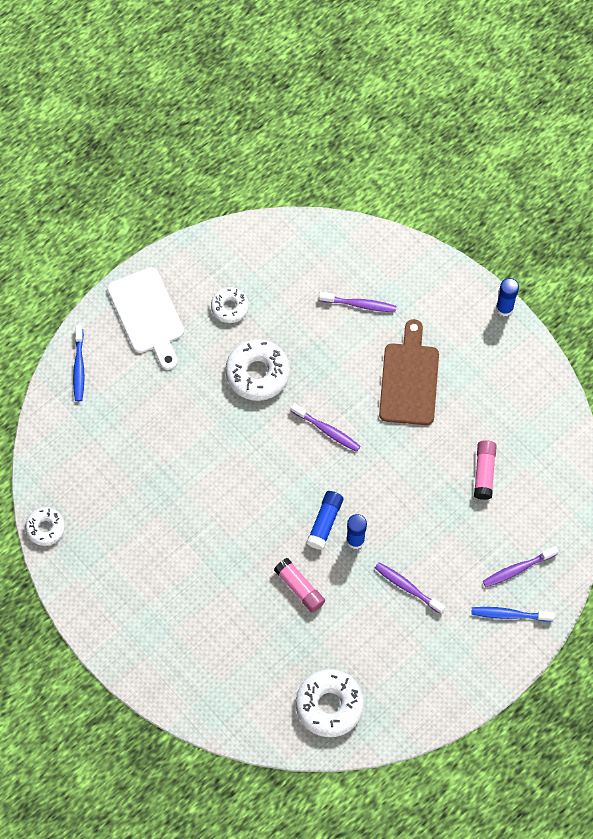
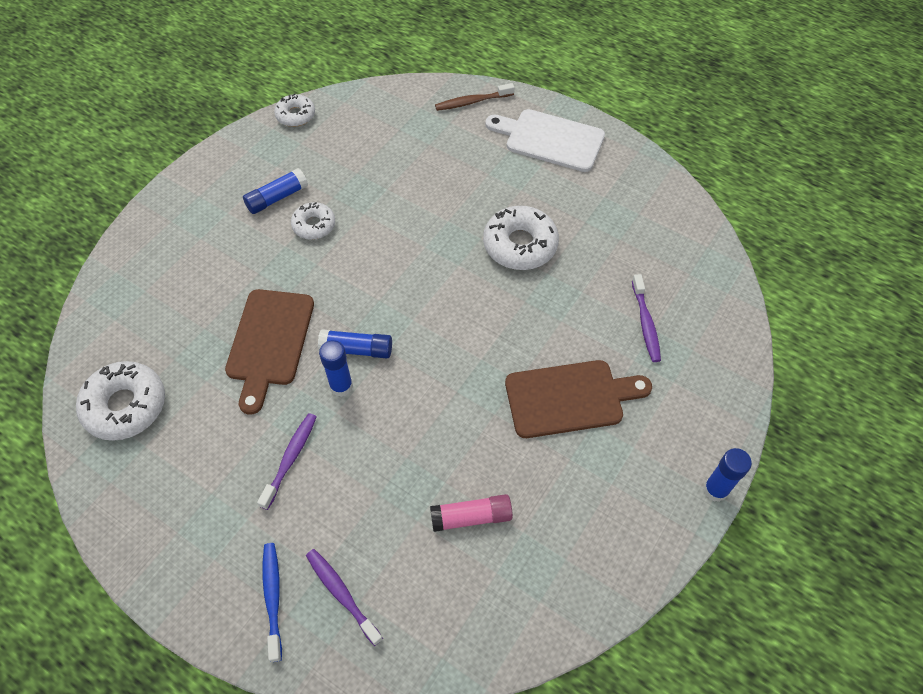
camera: 75 degrees right, 10 degrees down
blue toothbrush [73,325,85,401] -> brown toothbrush [435,83,515,111]
white cutting board [108,267,184,370] -> white cutting board turned 60 degrees clockwise [485,109,605,172]
white donut [211,287,249,323] -> white donut moved to [291,202,335,240]
pink glue stick [274,558,325,613] -> brown cutting board [225,289,314,415]
purple toothbrush [291,403,360,452] -> none
none -> blue glue stick [243,168,308,214]

